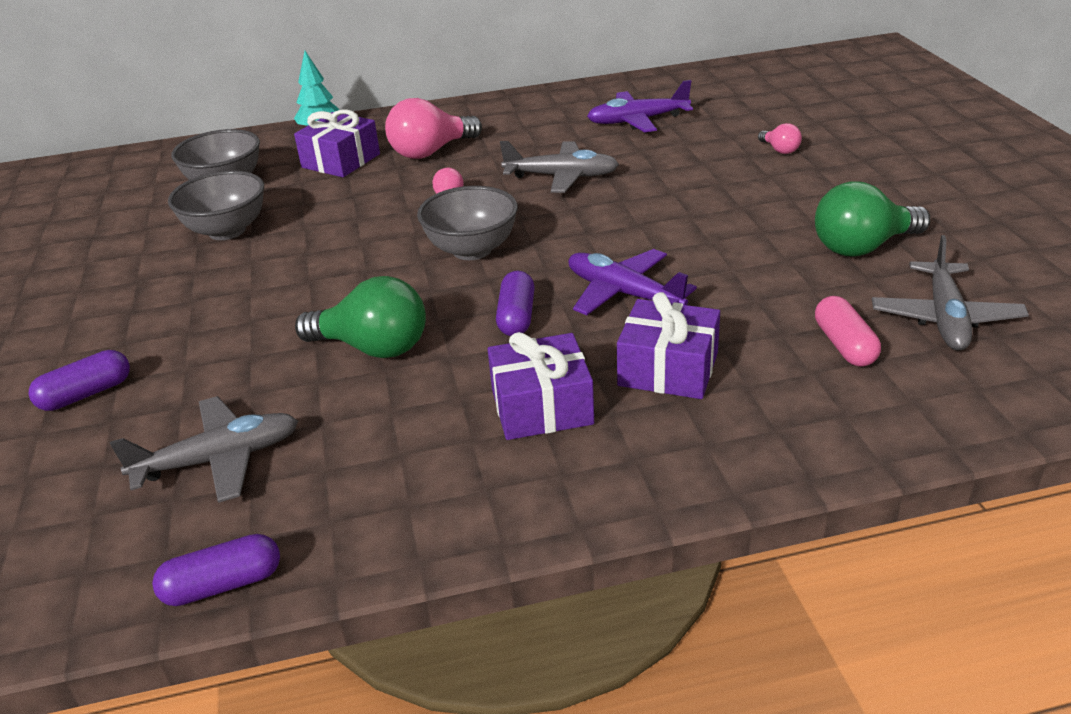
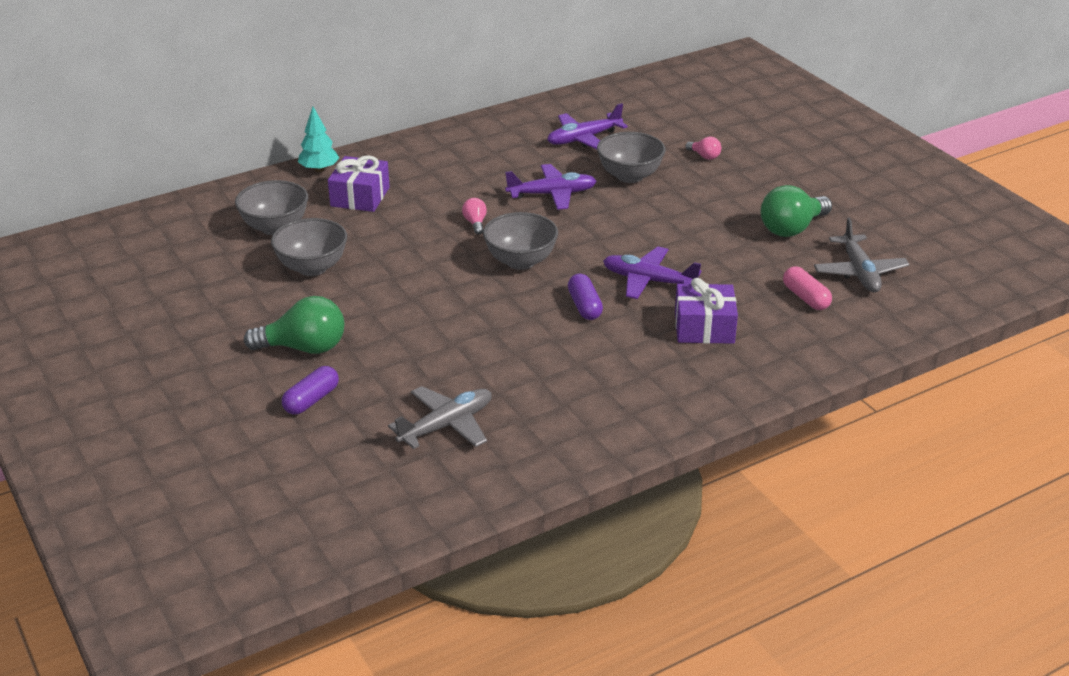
camera: 20 degrees left, 0 degrees up
purple capsule [152,534,280,606] -> none
green light bulb [295,276,426,358] -> green light bulb moved to [244,296,344,354]
pink light bulb [385,98,482,159] -> none
purple gift [488,332,594,440] -> none
grey plane [500,141,619,193] -> purple plane [505,164,597,210]
none -> grey bowl [597,132,665,183]

